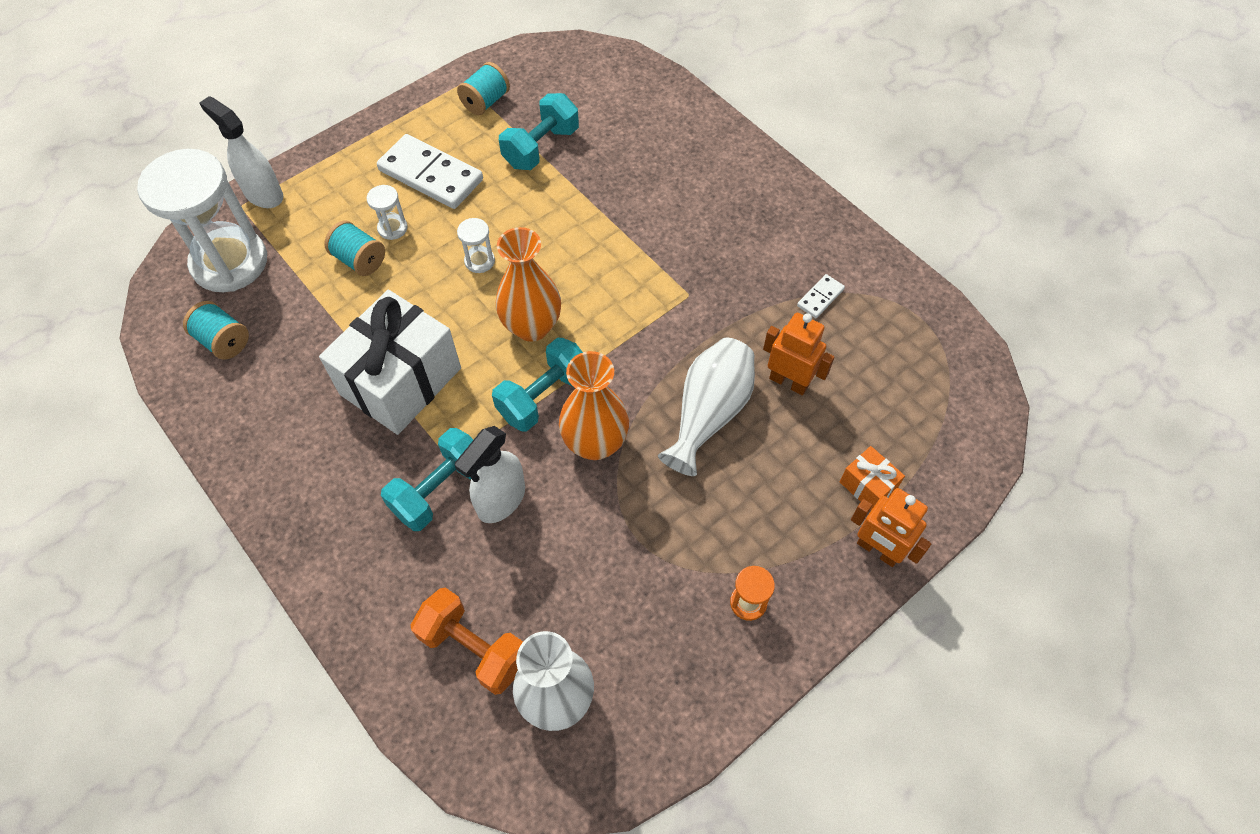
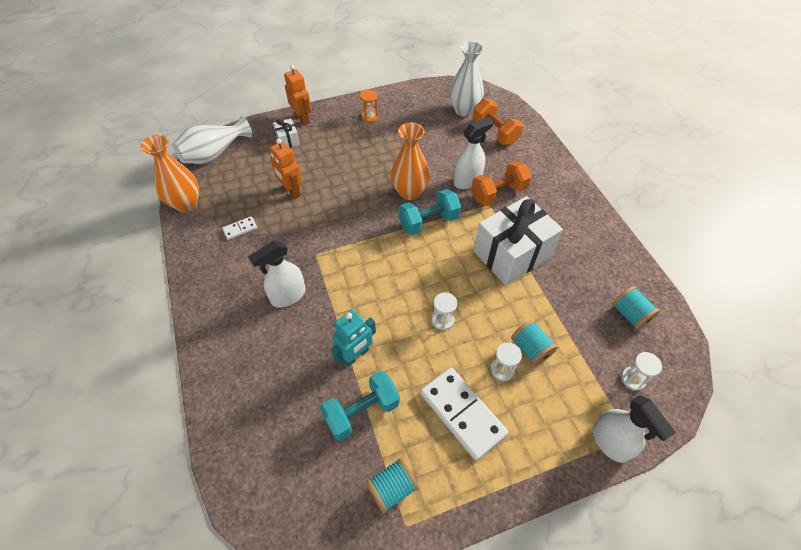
camera: 160 degrees left, 5 degrees down
white hourglass [137,149,267,292] -> white hourglass [621,352,662,390], size x0.40
turquoise dumbbell [381,428,473,531] -> orange dumbbell [471,161,532,206]
orange vase [496,227,561,342] -> orange vase moved to [140,134,199,212]
white vase [658,338,755,476] -> white vase moved to [173,116,252,164]
orange gift [840,446,905,511] -> white gift [273,118,300,148]
none -> white spray bottle [248,241,306,308]
none -> turquoise robot [331,309,376,367]

